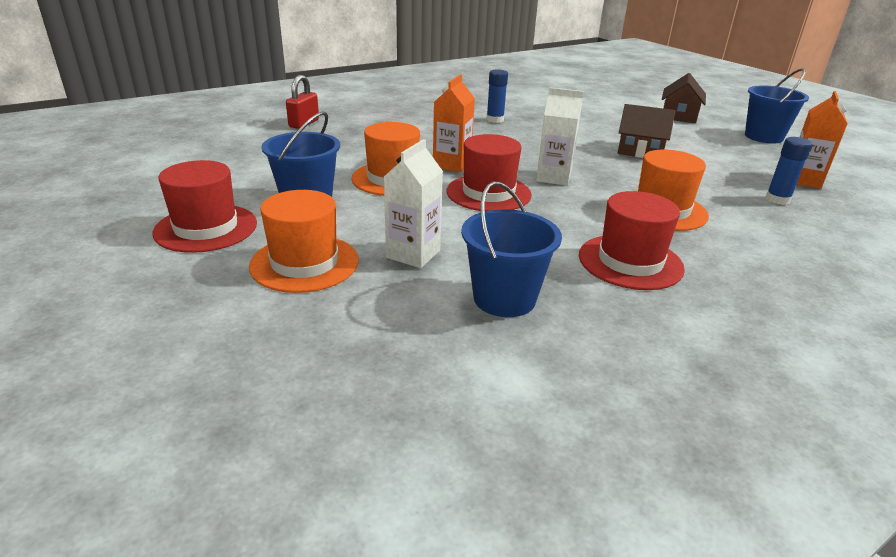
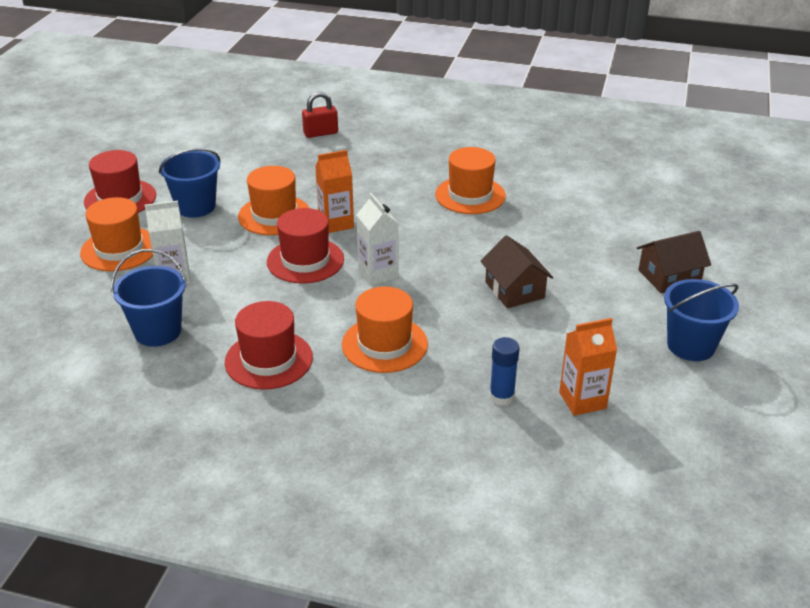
camera: 50 degrees right, 5 degrees up
blue glue stick [486,69,508,123] -> orange hat [435,147,506,214]

